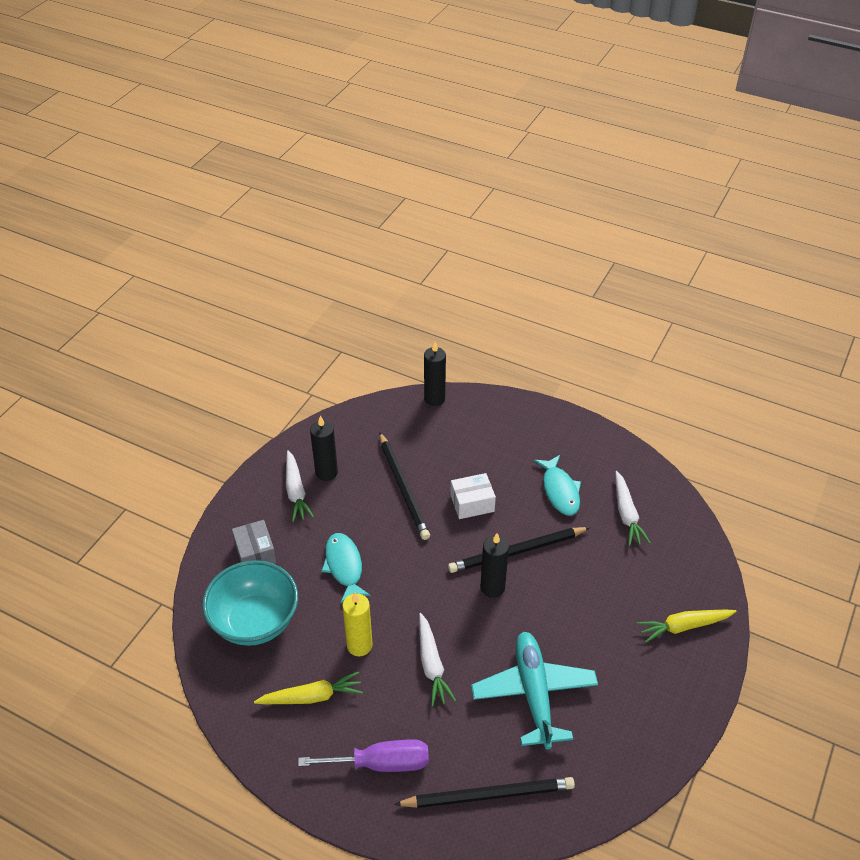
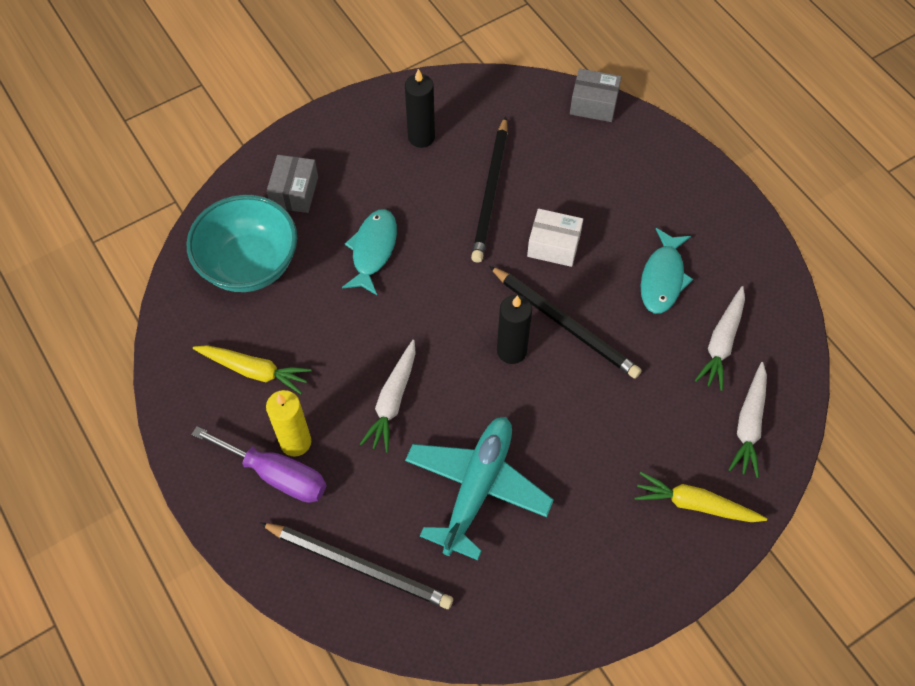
camera: 30 degrees right, 15 degrees up
white carrot [286,450,314,522] -> white carrot moved to [729,362,767,478]
yellow candle [342,592,373,656] -> yellow candle moved to [266,390,311,457]
black candle [424,342,446,406] -> grey box [570,68,621,122]
black pencil [448,527,590,573] -> black pencil turned 150 degrees counterclockwise [489,266,642,379]

